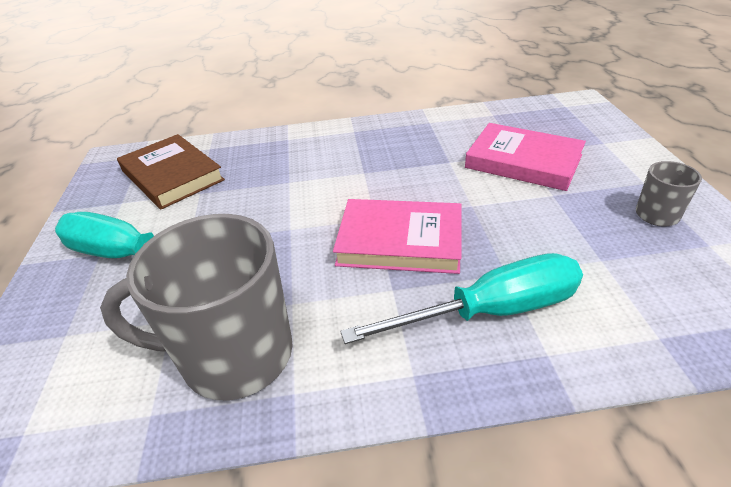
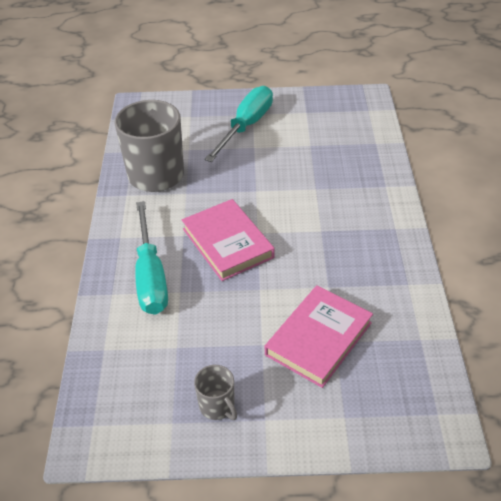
camera: 95 degrees right, 5 degrees up
brown book [117,134,225,209] -> none
pink book [333,199,462,274] -> pink book turned 45 degrees counterclockwise [182,199,275,281]

